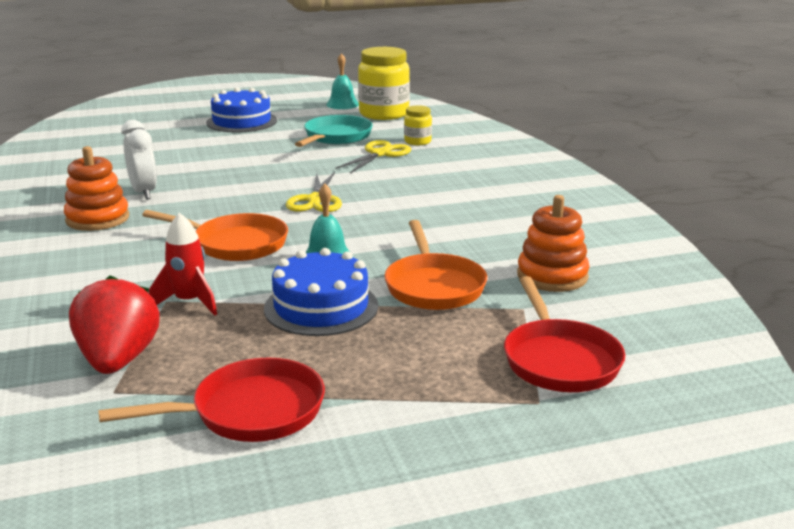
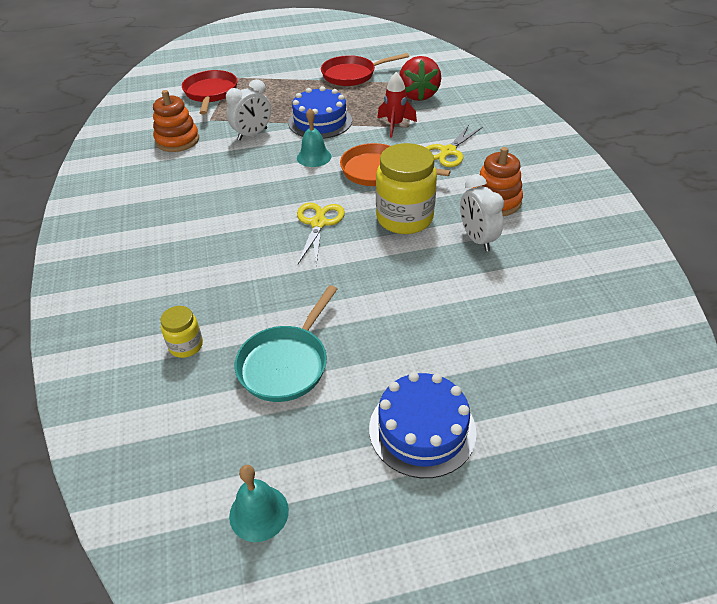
camera: 175 degrees left, 20 degrees up
yellow scissors [335,140,411,173] -> yellow scissors moved to [425,124,483,167]
yellow jar [358,47,410,120] -> yellow jar moved to [376,143,437,234]
orange pan [384,220,487,310] -> white clock [226,79,271,140]

